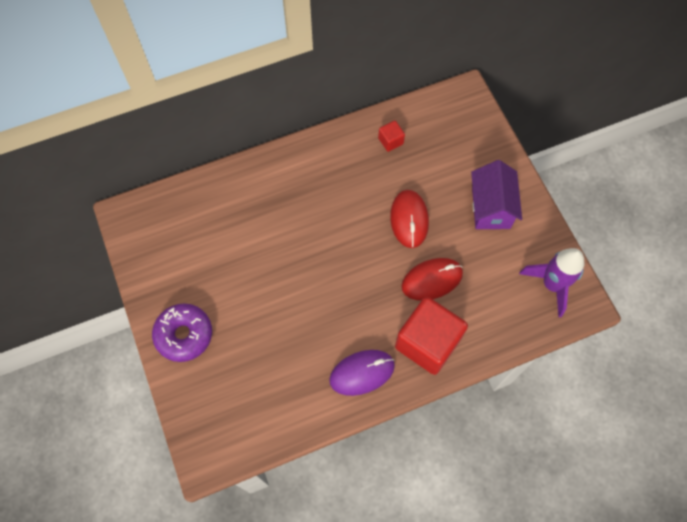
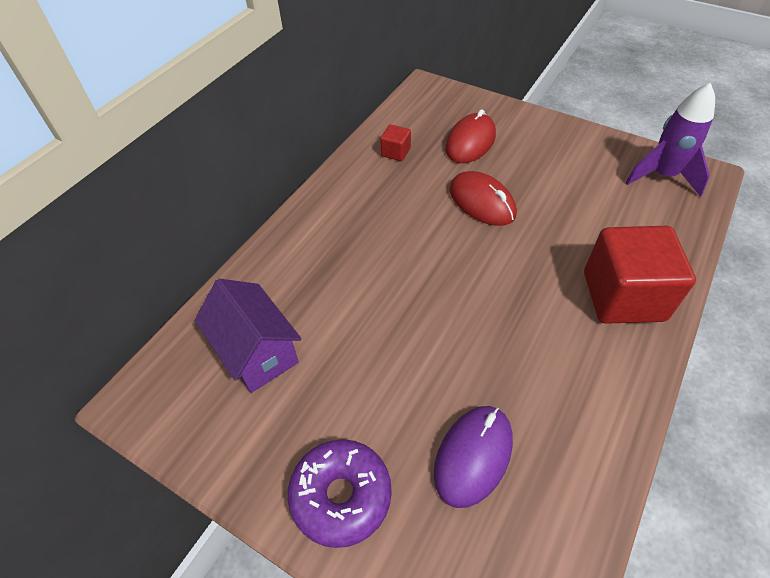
camera: 35 degrees left, 15 degrees down
purple mouse [329,350,395,396] -> purple mouse moved to [434,406,513,508]
red mouse [401,258,463,300] -> red mouse moved to [445,109,496,163]
purple house [471,160,522,229] -> purple house moved to [195,279,301,393]

